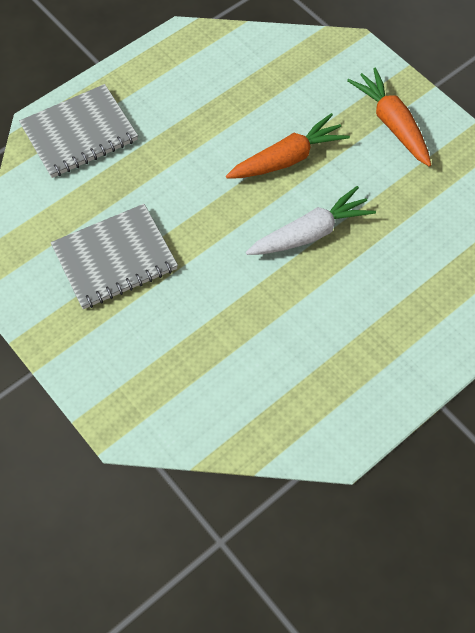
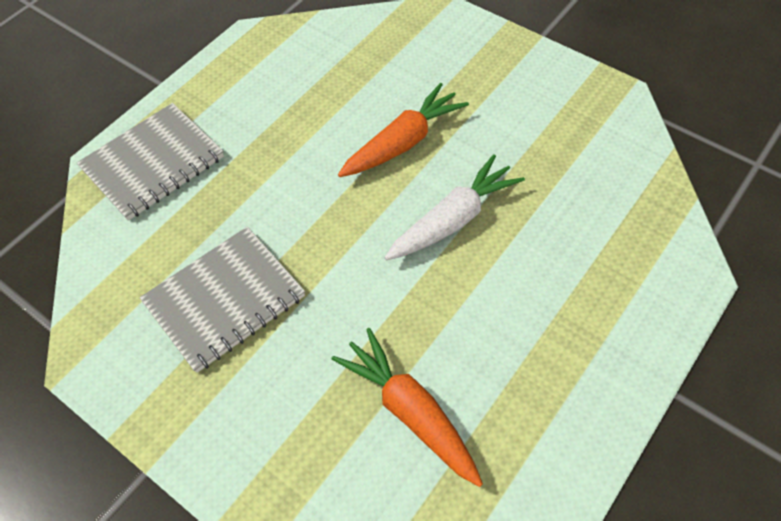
camera: 10 degrees left, 5 degrees down
orange carrot [347,67,431,167] -> orange carrot moved to [332,328,483,487]

